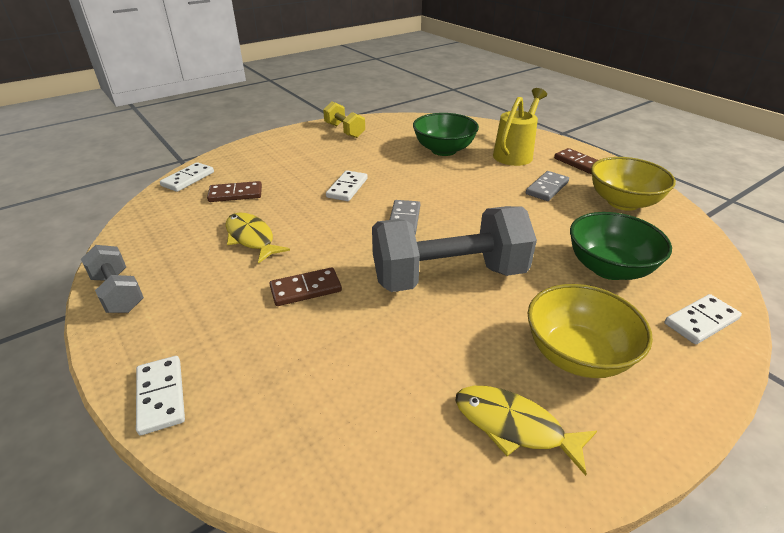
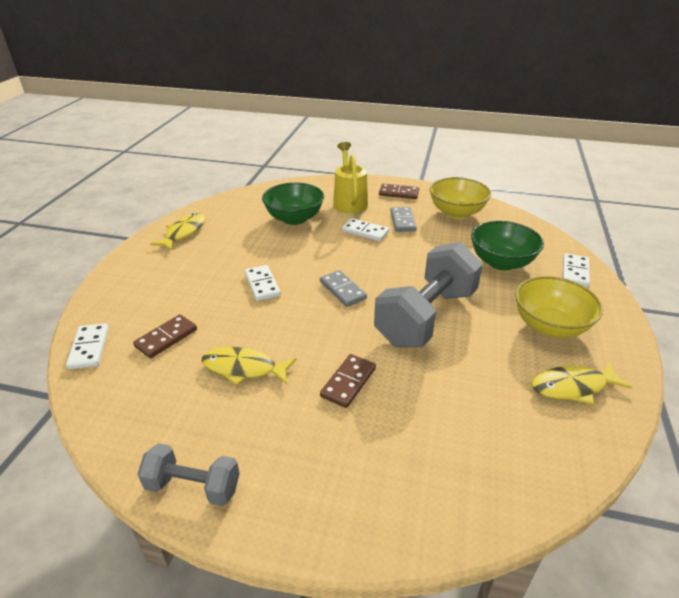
camera: 40 degrees left, 0 degrees up
white domino [136,356,185,435] -> white domino moved to [342,218,389,241]
yellow dumbbell [323,101,365,138] -> yellow fish [150,213,206,250]

